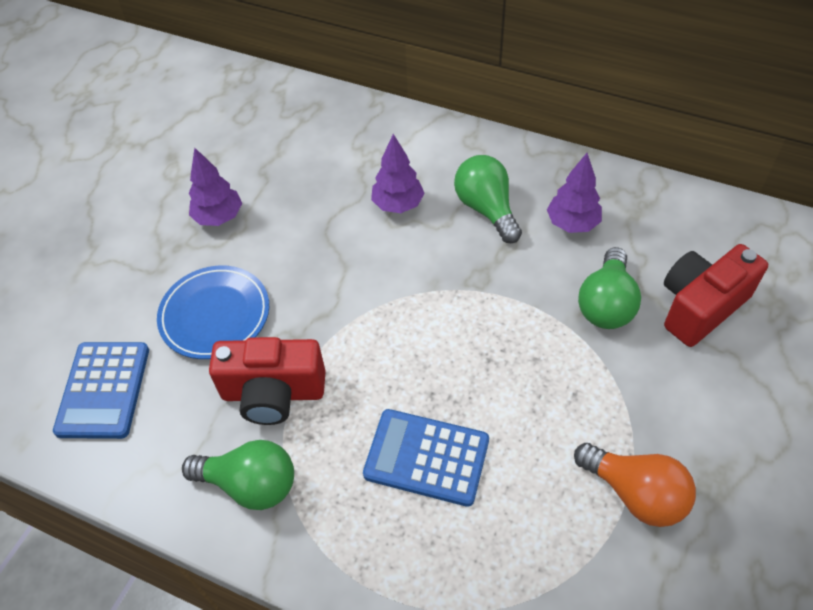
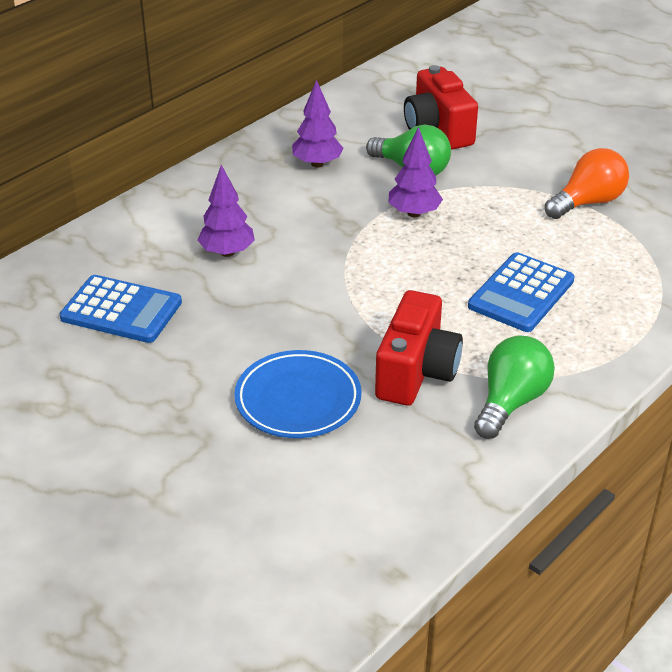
camera: 75 degrees left, 15 degrees down
blue calculator [53,342,149,439] -> blue calculator moved to [60,275,182,343]
purple tree [189,148,242,226] -> purple tree moved to [388,127,443,217]
green light bulb [454,155,522,243] -> none

